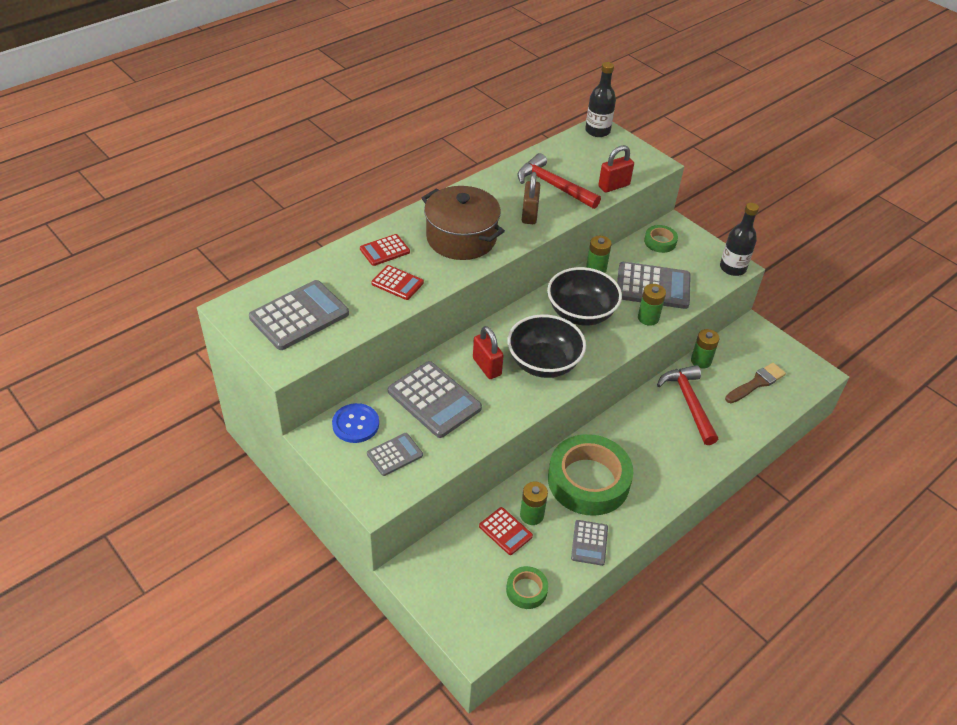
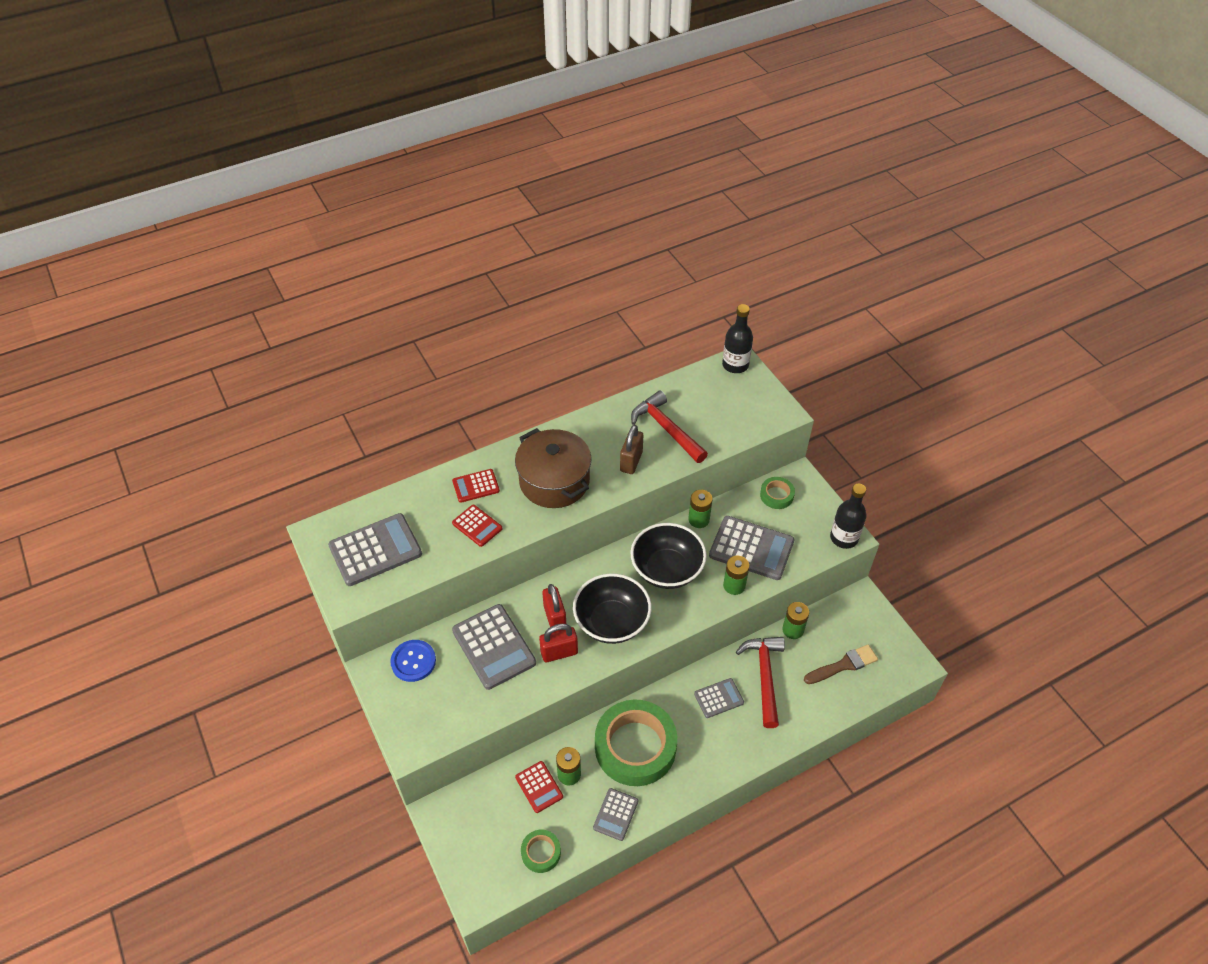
camera: 15 degrees right, 5 degrees up
grey calculator [367,433,423,476] -> grey calculator moved to [694,678,744,718]
red padlock [598,145,634,193] -> red padlock moved to [539,624,578,662]

